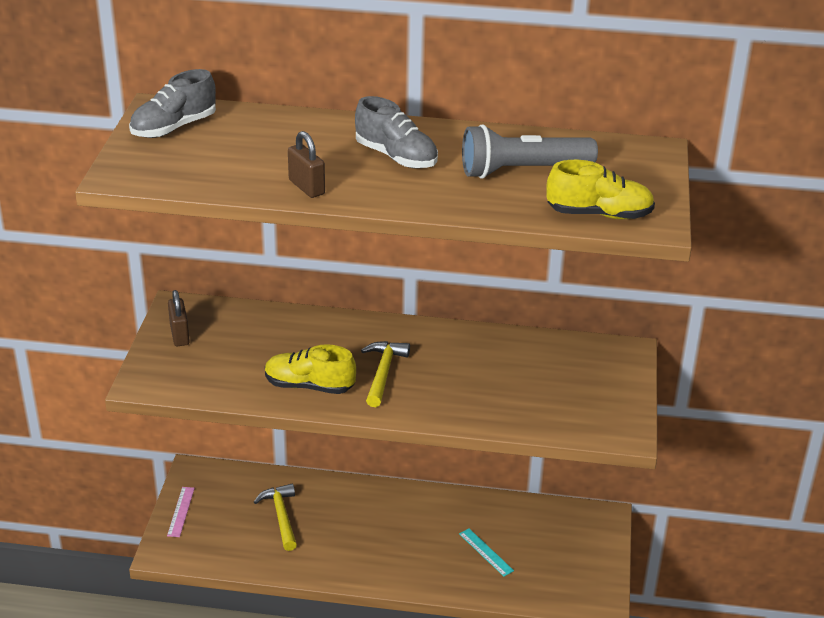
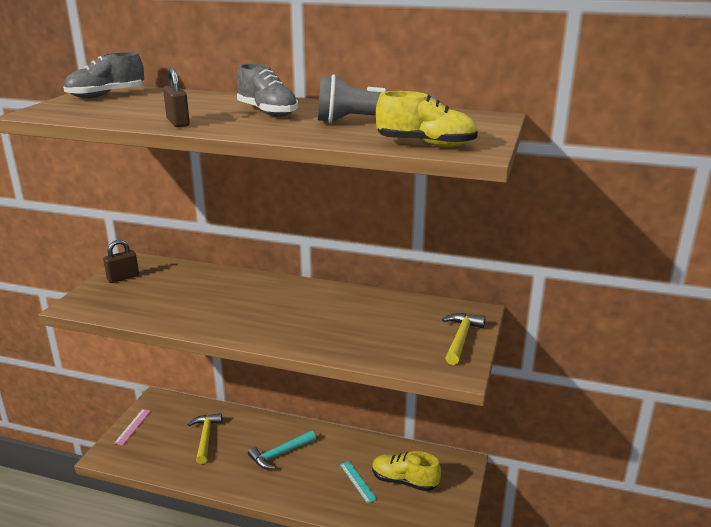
camera: 10 degrees right, 10 degrees down
brown padlock [168,290,190,346] -> brown padlock turned 60 degrees clockwise [103,240,139,283]
yellow shoe [265,344,356,394] -> yellow shoe moved to [372,451,441,491]
yellow hammer [361,341,410,407] -> yellow hammer moved to [442,313,486,365]
none -> turquoise hammer [248,431,316,469]

